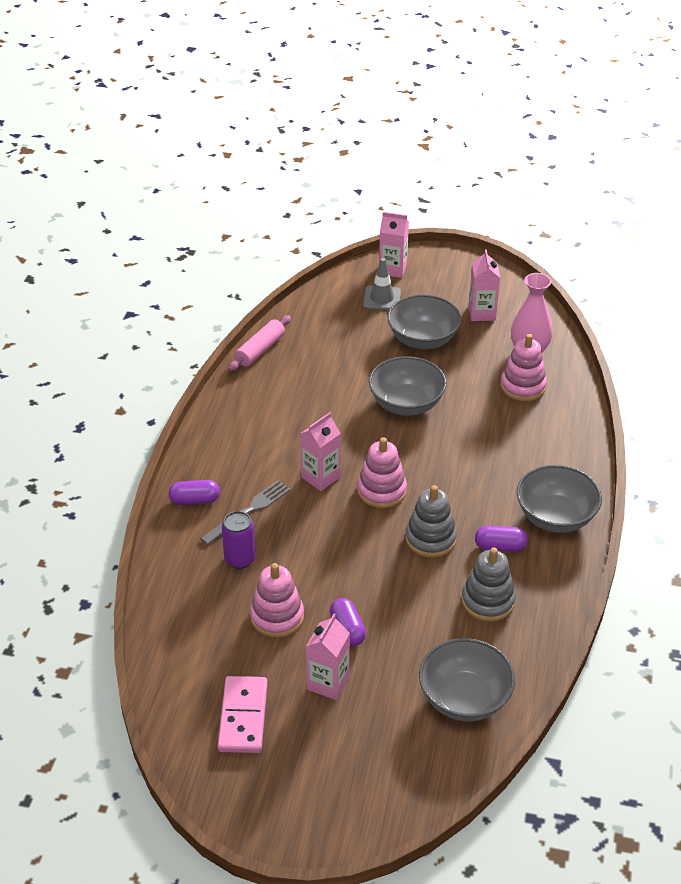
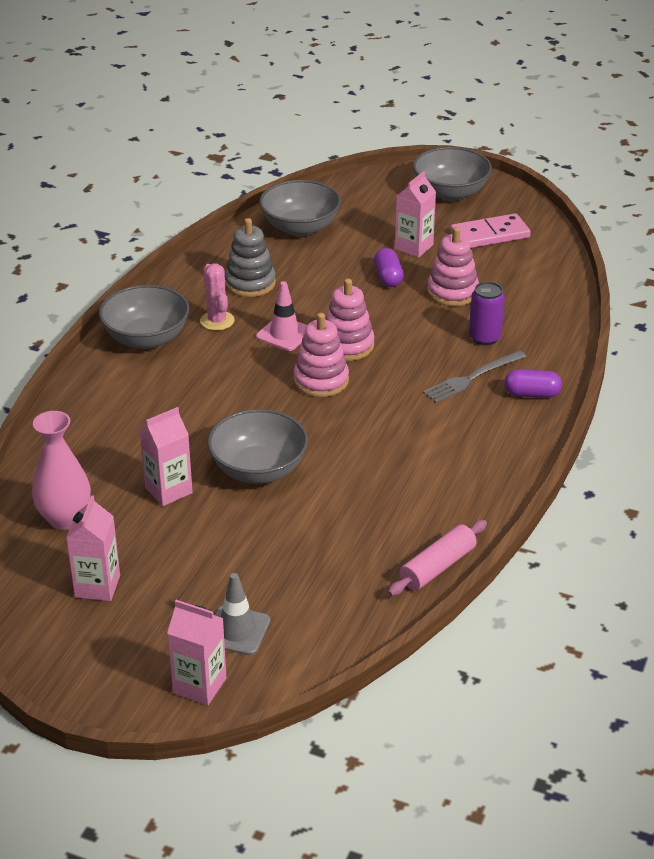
camera: 170 degrees left, 5 degrees down
pink domino [218,676,268,753] -> pink domino turned 60 degrees clockwise [450,213,531,248]
pink carton [300,412,341,491] -> pink carton moved to [140,407,193,506]
grey bowl [387,295,461,349] -> grey bowl moved to [413,147,492,201]
grey stacking toy [406,485,457,558] -> pink traffic cone [256,281,307,351]
purple capsule [475,526,528,552] -> pink cactus [200,264,235,331]
pink stacking toy [500,334,547,401] -> pink stacking toy moved to [326,279,375,361]

